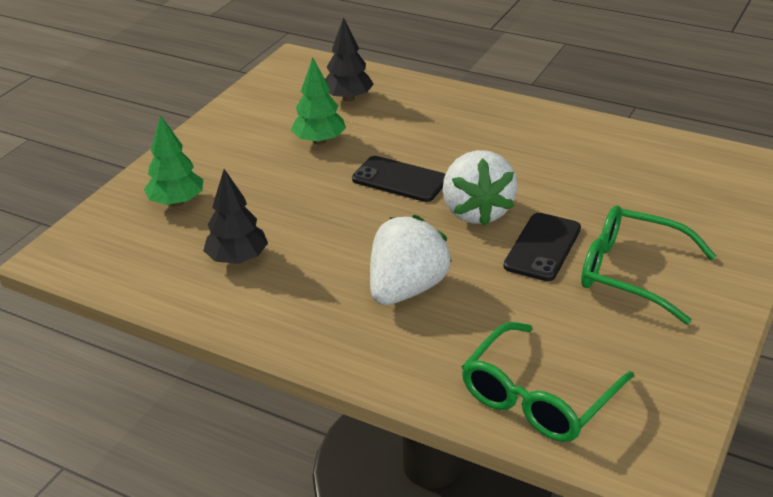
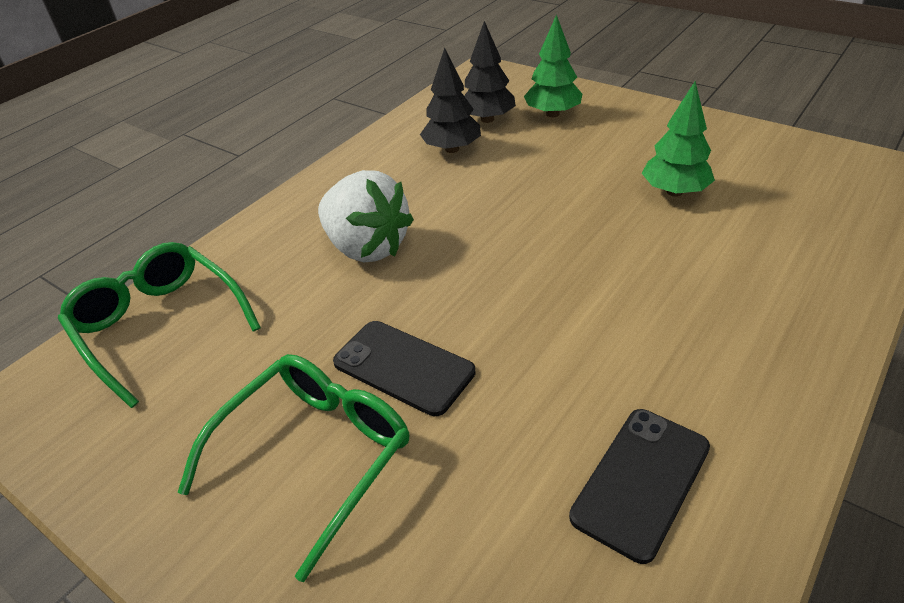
camera: 100 degrees right, 5 degrees up
black tree [325,17,374,102] -> black tree moved to [464,21,516,123]
black phone [352,156,446,202] -> black phone moved to [569,409,710,564]
white strawberry [442,150,518,226] -> none

